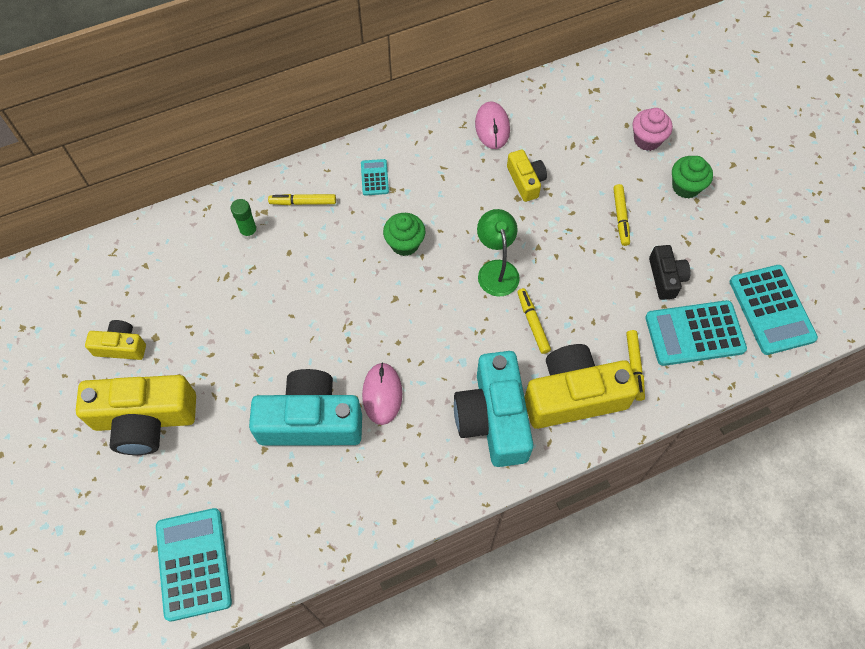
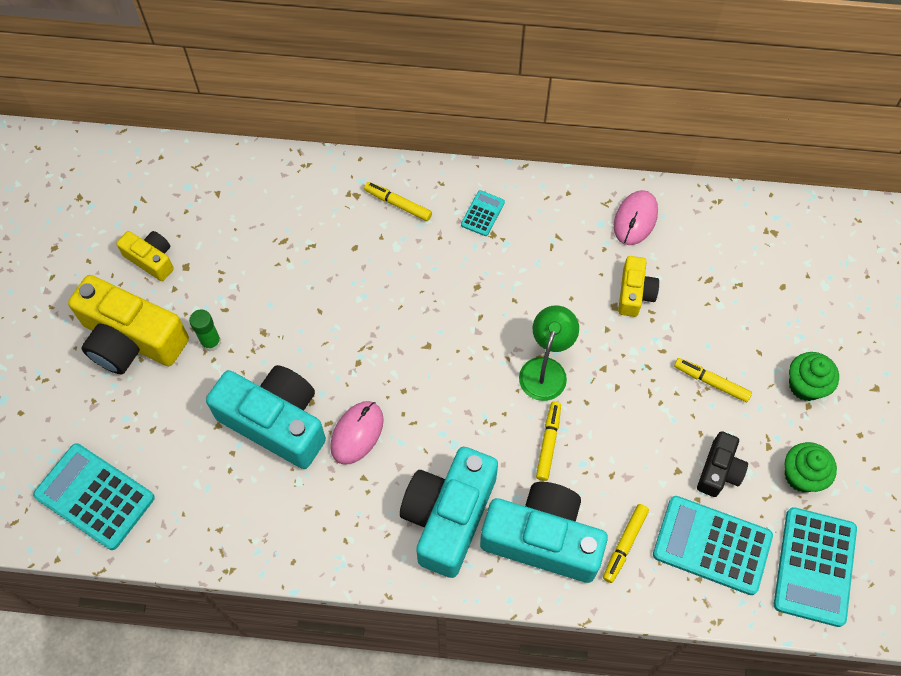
camera: 30 degrees right, 0 degrees up
turquoise calculator [156,508,232,621] -> turquoise calculator turned 75 degrees counterclockwise [33,443,155,550]
green glue stick [230,199,258,239] -> green glue stick moved to [189,309,221,352]
green cupcake [383,213,426,256] -> green cupcake moved to [785,442,837,492]
yellow camera [525,344,639,429] -> turquoise camera [480,482,608,583]
yellow marker [613,184,630,246] -> yellow marker turned 90 degrees clockwise [674,358,752,402]
pink cupcake [632,108,673,151] -> none

